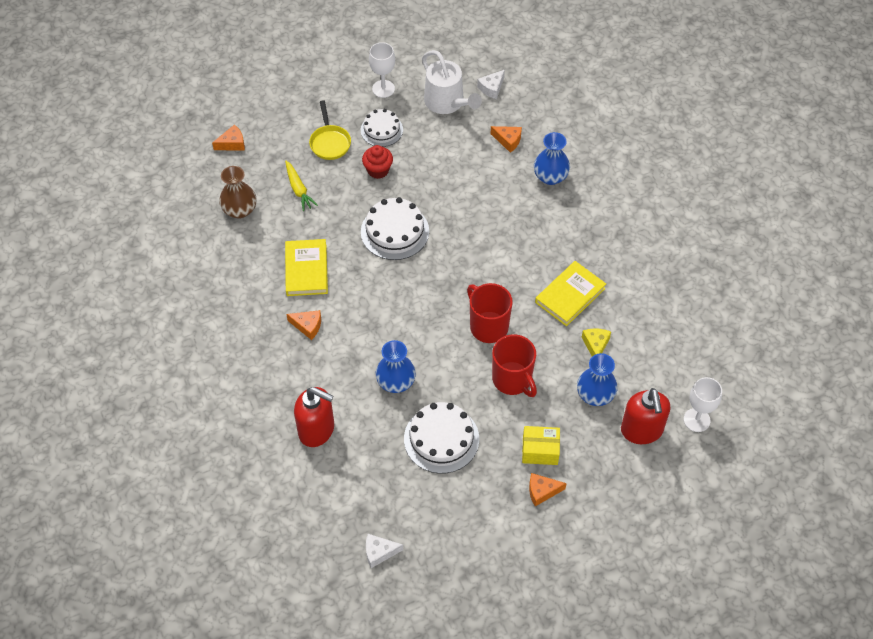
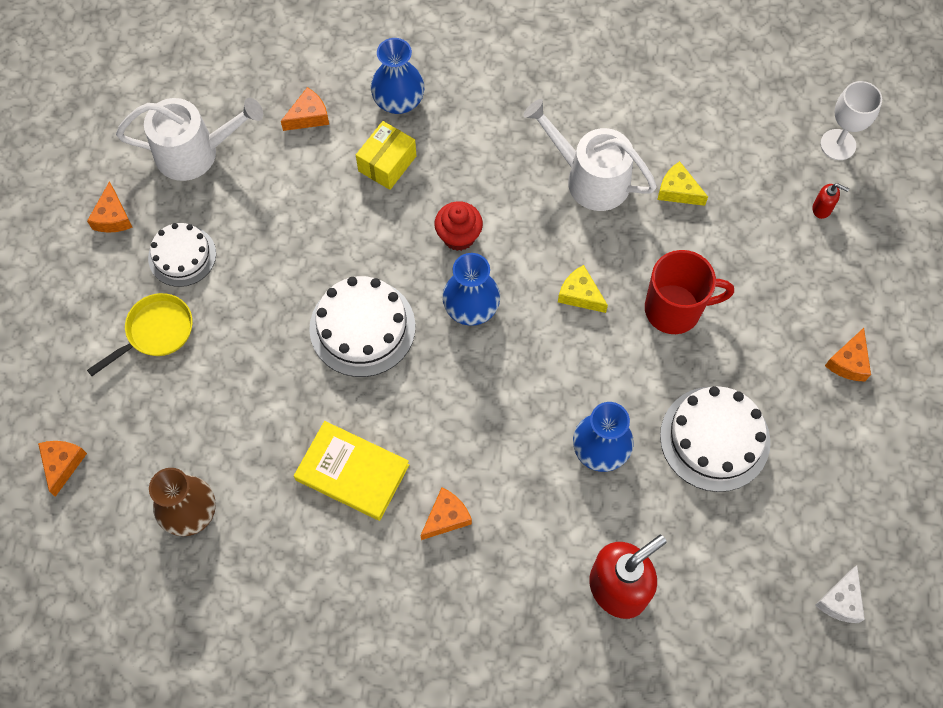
camera: 60 degrees left, 10 degrees up
yellow carrot [285,161,318,211] -> none
yellow pan [309,100,351,160] -> yellow pan turned 60 degrees counterclockwise [87,293,193,376]
red cupcake [362,145,393,179] -> red cupcake moved to [434,201,483,251]
white goblet [369,42,395,98] -> orange cheese [87,181,133,233]
red mug [467,283,513,343] -> yellow cheese [558,265,608,313]
white cheese [477,70,505,99] -> none
yellow box [522,426,560,465] -> yellow box moved to [356,121,416,190]
yellow book [535,261,606,326] -> white watering can [523,99,657,211]
blue vase [577,353,618,406] -> blue vase moved to [442,253,500,326]
red soap dispenser [621,388,671,444] -> red soap dispenser [812,183,849,219], size x0.42

